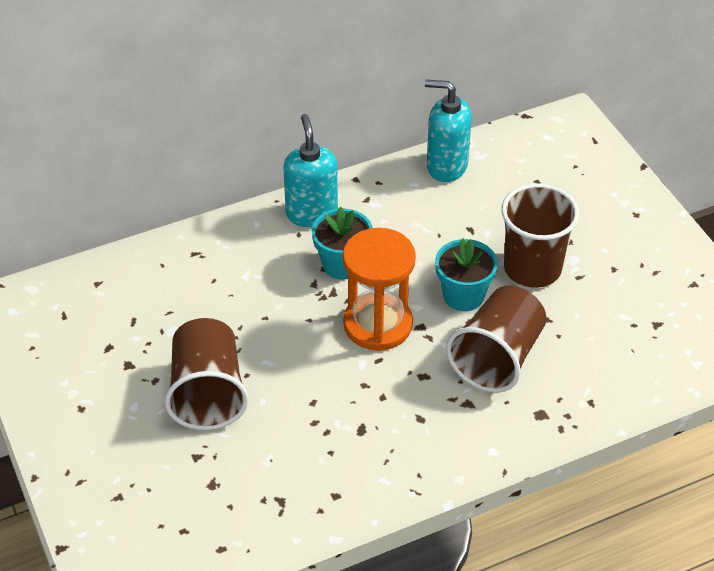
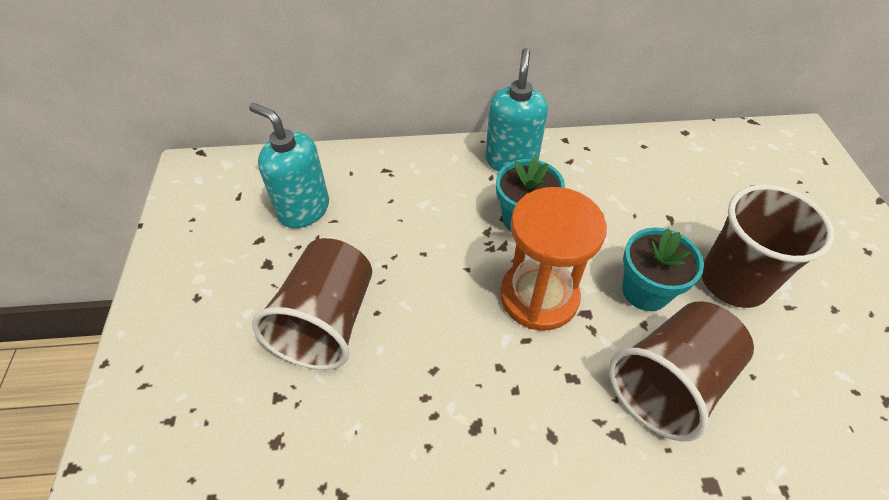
camera: 20 degrees right, 5 degrees up
turquoise soap dispenser [425,80,472,182] -> turquoise soap dispenser moved to [249,103,329,228]

